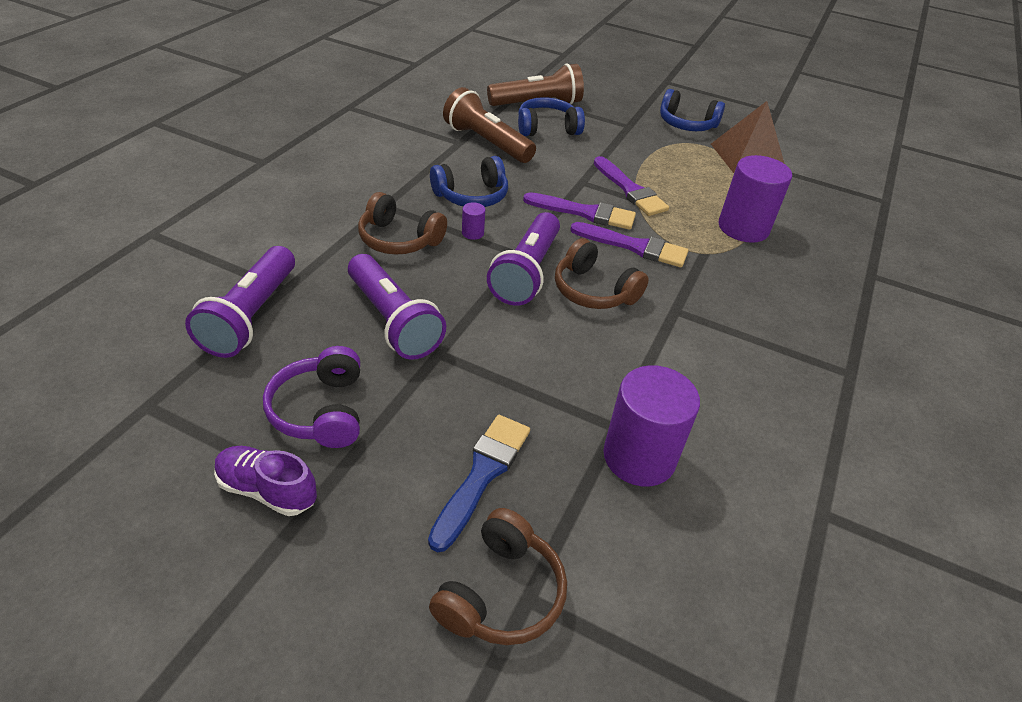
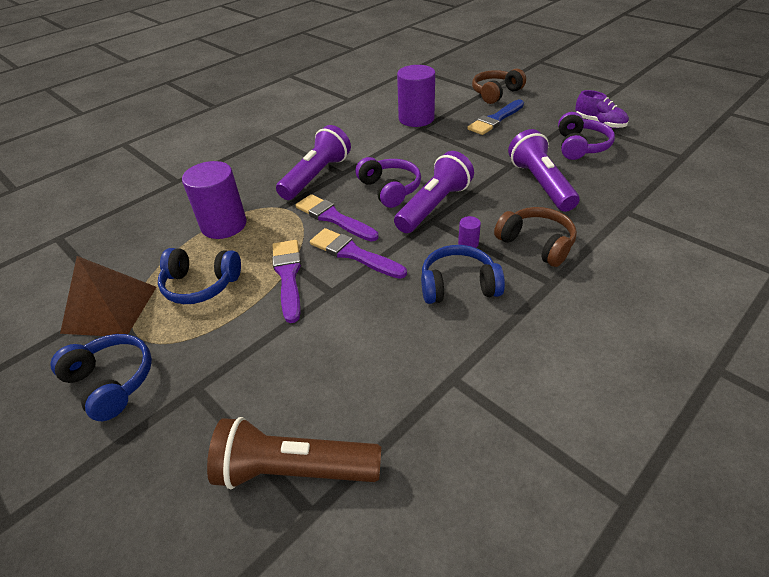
camera: 155 degrees left, 0 degrees up
purple flashlight [185,246,295,358] -> purple flashlight moved to [276,125,351,200]
brown flashlight [443,87,536,163] -> none
blue headphones [518,97,585,136] -> blue headphones moved to [158,248,241,304]
brown headphones [555,238,649,309] -> purple headphones [355,157,421,208]

